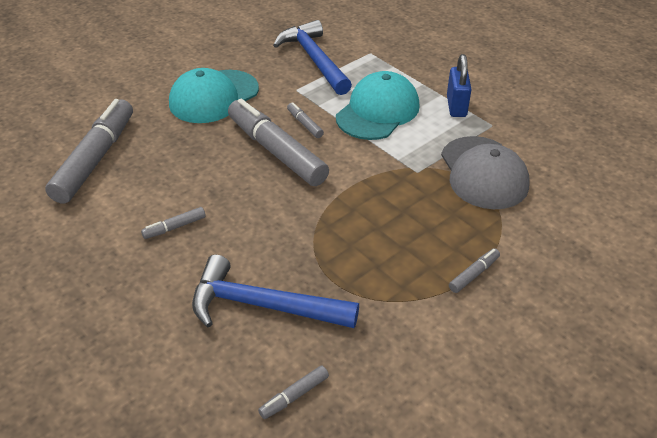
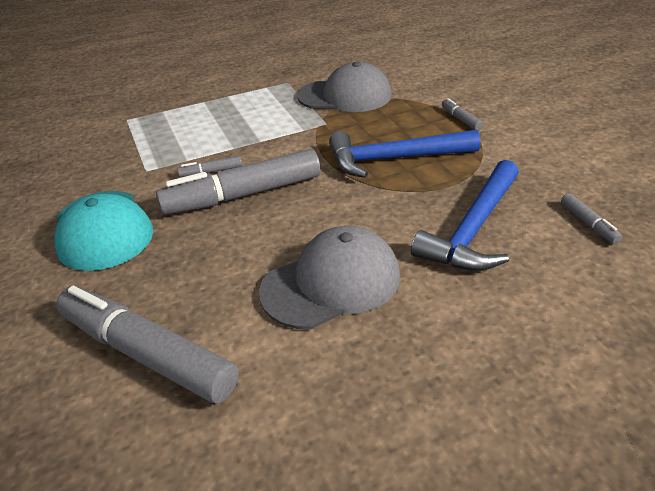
camera: 70 degrees left, 5 degrees down
grey marker [141,207,206,239] -> grey cap [259,226,400,329]
blue hammer [273,20,352,95] -> blue hammer moved to [329,130,480,178]
turquoise cap [336,71,420,140] -> none
blue padlock [447,54,472,117] -> none

